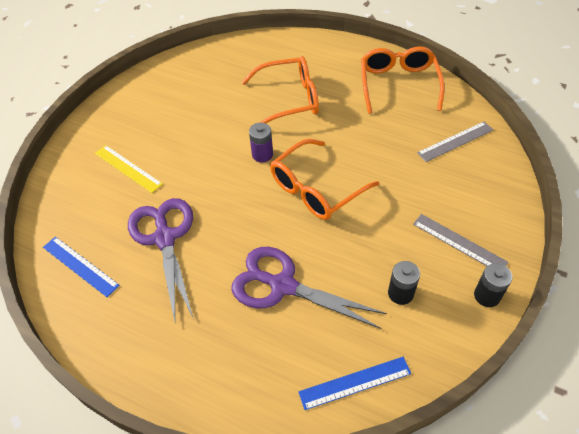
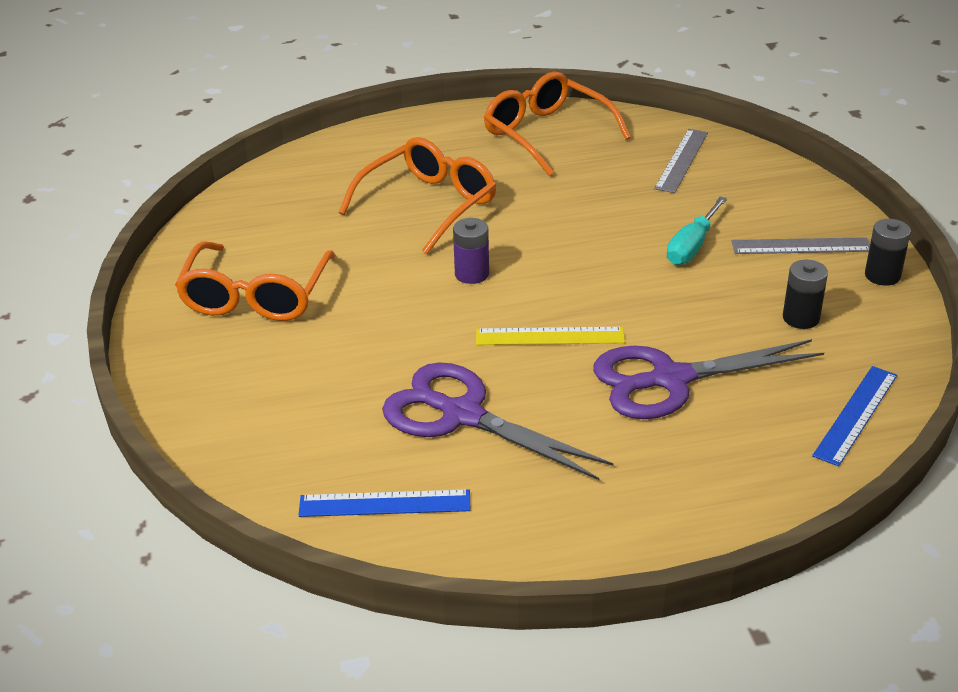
camera: 40 degrees left, 15 degrees down
yellow ruler [95,145,163,193] -> yellow ruler moved to [476,327,625,345]
orange glasses [270,139,379,220] -> orange glasses moved to [175,241,336,321]
none -> turquoise screwdriver [667,196,727,265]

